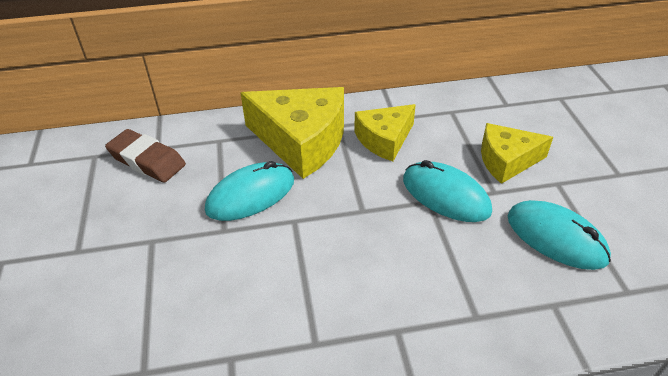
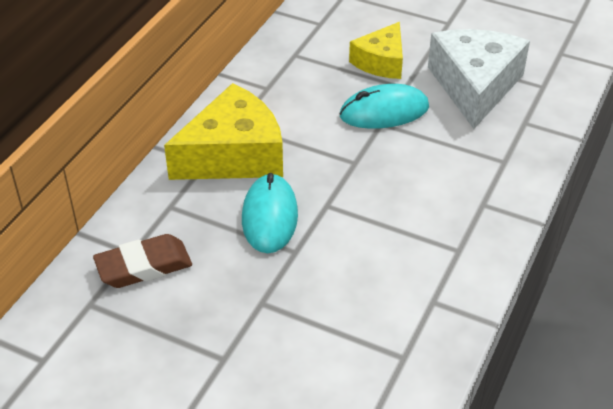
camera: 55 degrees left, 0 degrees up
yellow cheese [355,104,416,161] -> none
turquoise mouse [507,200,611,270] -> white cheese [428,29,530,129]

